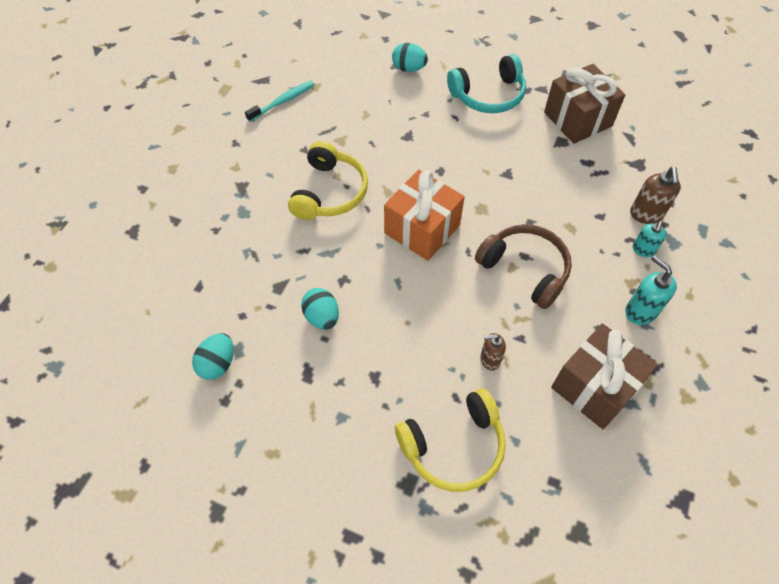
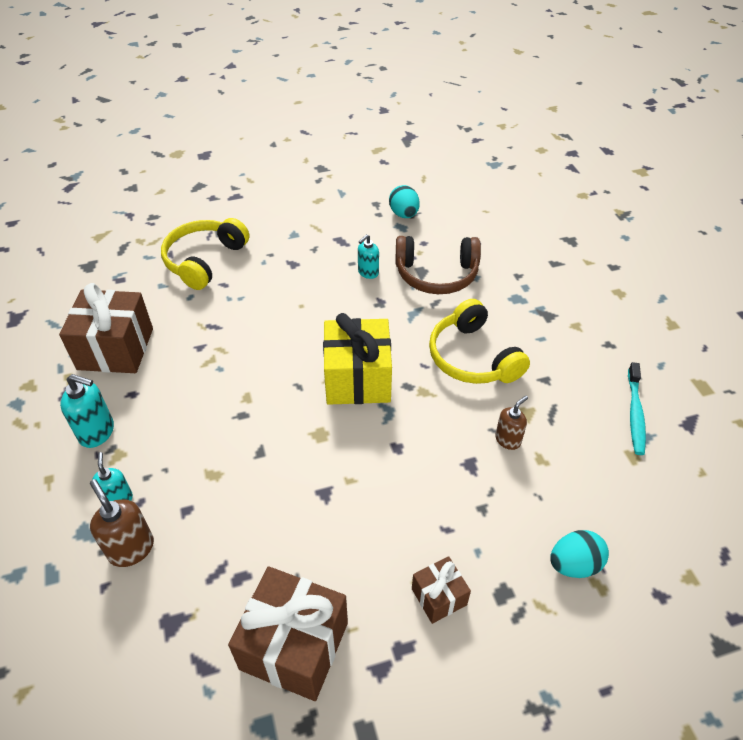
camera: 140 degrees right, 10 degrees down
turquoise egg [301,288,339,330] -> turquoise soap dispenser [358,234,379,279]
orange gift [384,170,465,261] -> yellow gift [323,313,392,405]
turquoise headphones [447,54,526,113] -> brown gift [412,556,471,624]
brown headphones [475,224,572,309] -> brown headphones moved to [395,236,481,294]
brown soap dispenser [480,333,506,370] -> brown soap dispenser moved to [495,396,528,450]

